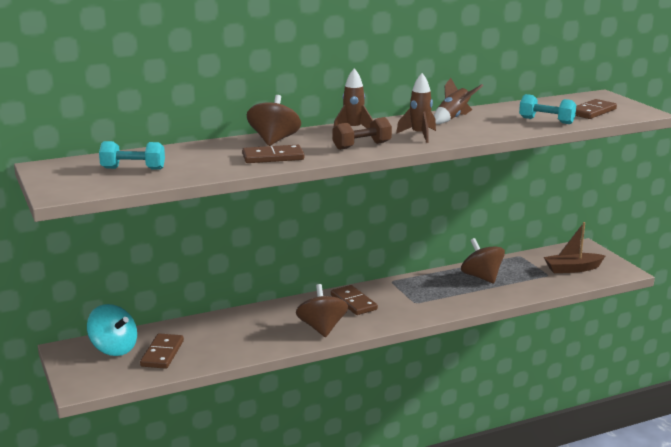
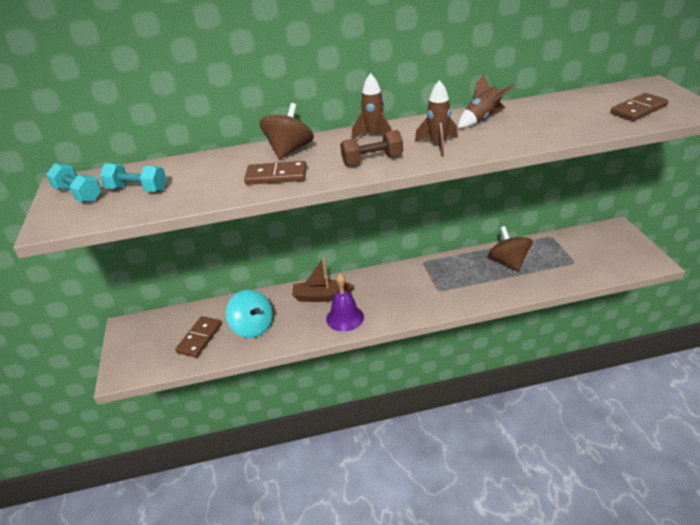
camera: 15 degrees right, 15 degrees up
turquoise spinning top [87,304,137,356] -> turquoise spinning top moved to [226,290,273,338]
brown spinning top [296,284,348,337] -> purple bell [326,273,364,332]
brown domino [331,285,378,315] -> none
turquoise dumbbell [519,94,576,124] -> turquoise dumbbell moved to [46,163,102,202]
brown boat [544,222,605,273] -> brown boat moved to [292,257,354,302]

